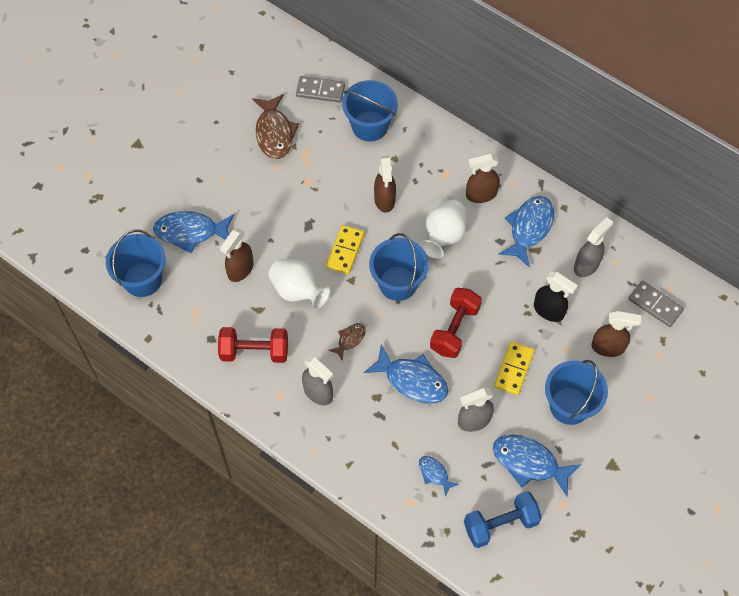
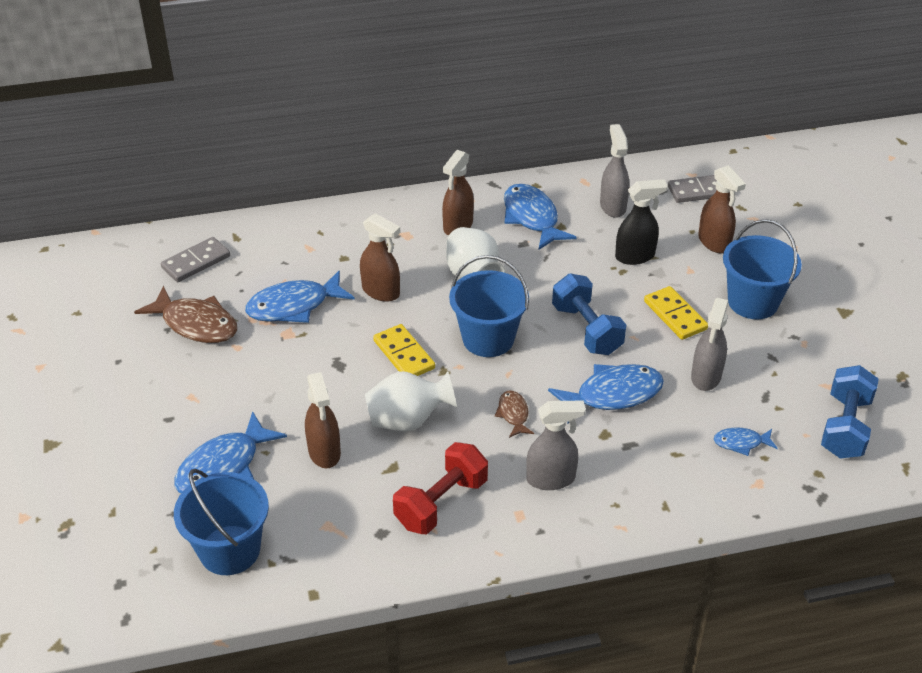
camera: 50 degrees left, 20 degrees down
blue bucket [342,80,398,142] -> none
red dumbbell [430,288,482,358] -> blue dumbbell [552,273,626,355]
blue fish [493,434,581,496] -> blue fish moved to [245,271,355,323]
brown spray bottle [591,311,641,357] -> brown spray bottle turned 105 degrees clockwise [698,165,746,253]

